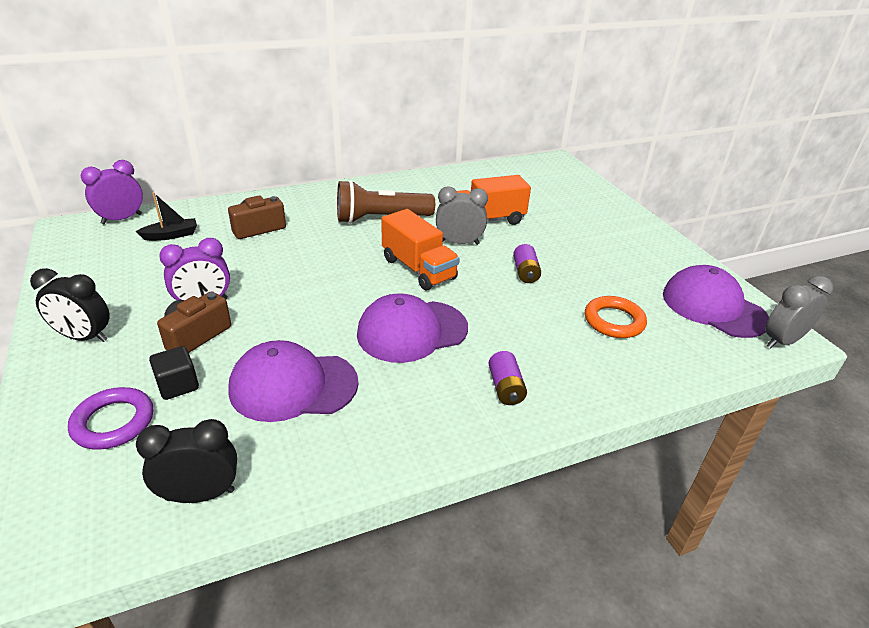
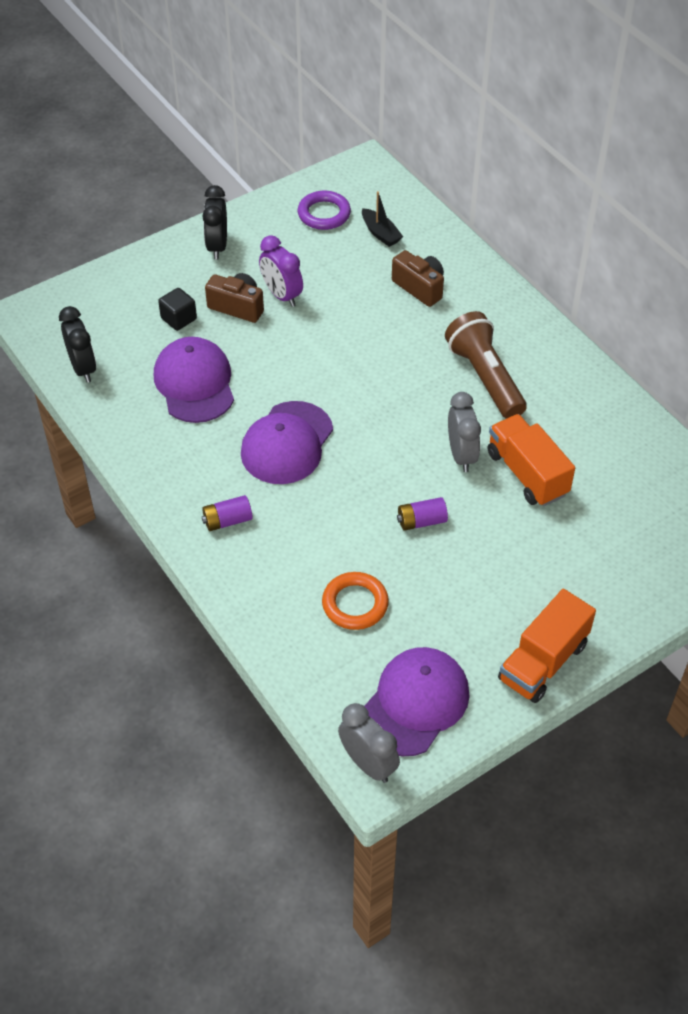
camera: 80 degrees right, 15 degrees up
purple ring [68,387,153,450] -> purple ring moved to [298,191,351,230]
purple clock [81,160,143,224] -> none
purple cap [357,293,468,363] -> purple cap turned 120 degrees counterclockwise [241,401,333,484]
orange truck [381,209,460,290] -> orange truck moved to [498,589,596,703]

